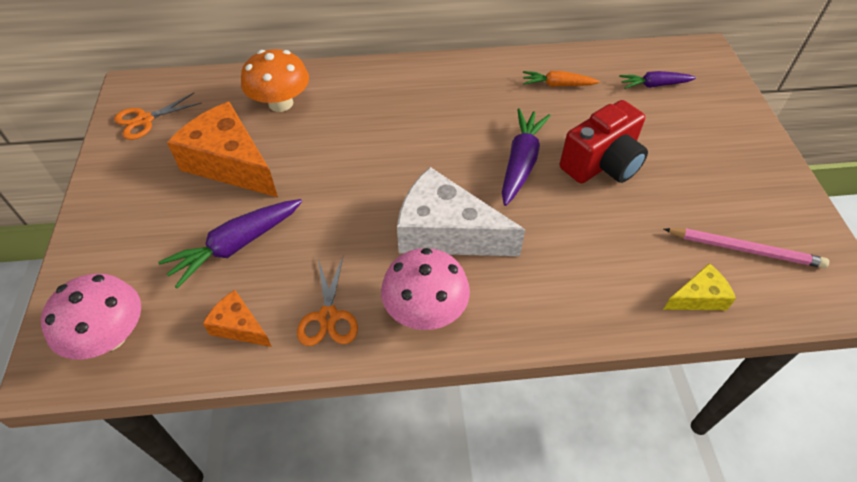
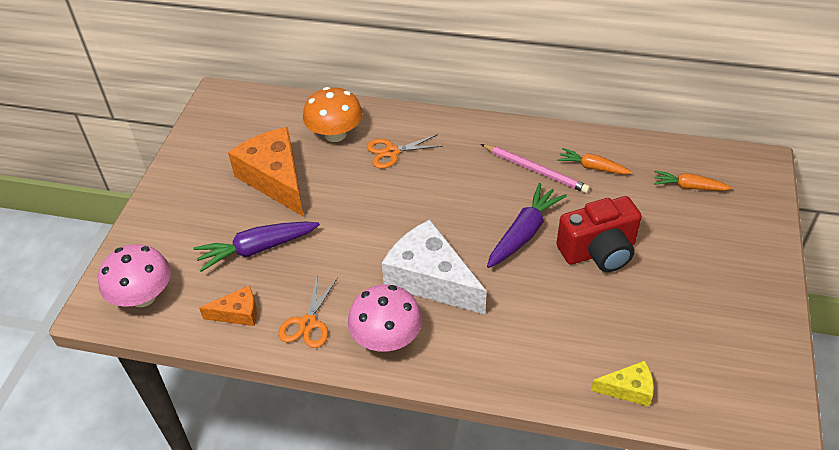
camera: 20 degrees right, 5 degrees down
orange scissors [114,93,202,140] -> orange scissors moved to [366,134,443,168]
orange cheese [203,290,272,347] -> orange cheese turned 120 degrees clockwise [199,285,257,326]
purple carrot [619,71,696,89] -> orange carrot [654,170,732,191]
pink pencil [664,228,829,268] -> pink pencil moved to [481,144,590,193]

